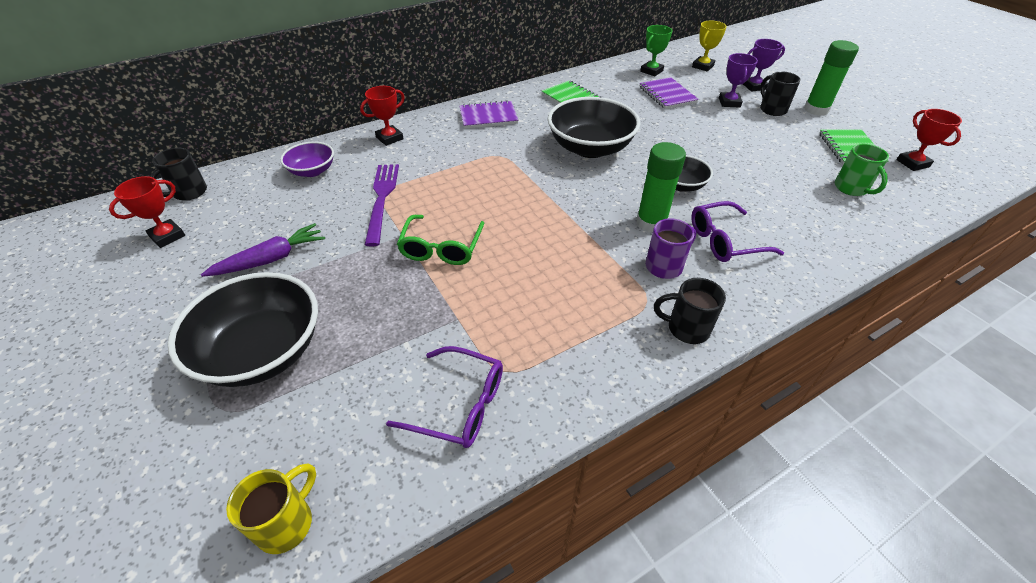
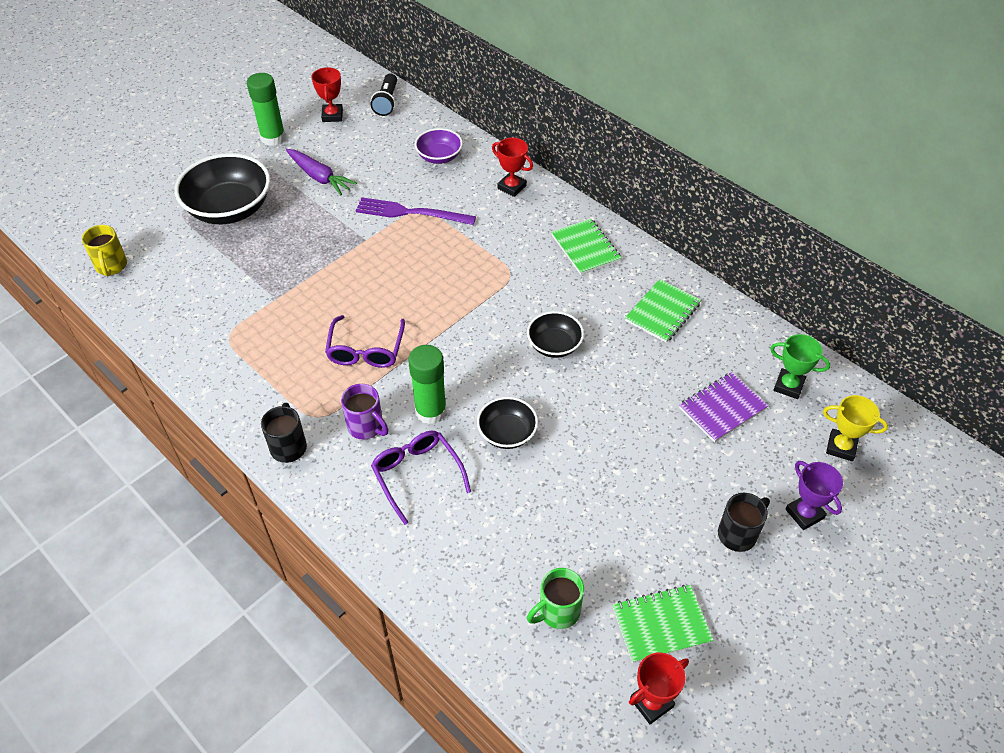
camera: 75 degrees right, 5 degrees up
red trophy [109,176,185,248] -> red trophy turned 60 degrees clockwise [311,67,343,122]
black mug [150,148,207,201] -> black flashlight [371,73,397,116]
yellow mug [226,463,316,554] -> yellow mug turned 60 degrees clockwise [82,225,127,277]
purple fork [365,164,399,246] -> purple fork turned 150 degrees counterclockwise [356,197,476,225]
purple glasses [386,346,503,448] -> purple glasses moved to [325,315,405,368]
green glasses [397,215,484,265] -> none
purple notebook [459,100,518,129] -> green notebook [551,219,622,275]
black bowl [548,97,641,158] -> black bowl [527,311,584,358], size x0.54
purple trophy [719,53,758,107] -> none
green glue stick [804,40,859,116] -> green glue stick moved to [247,73,286,146]

